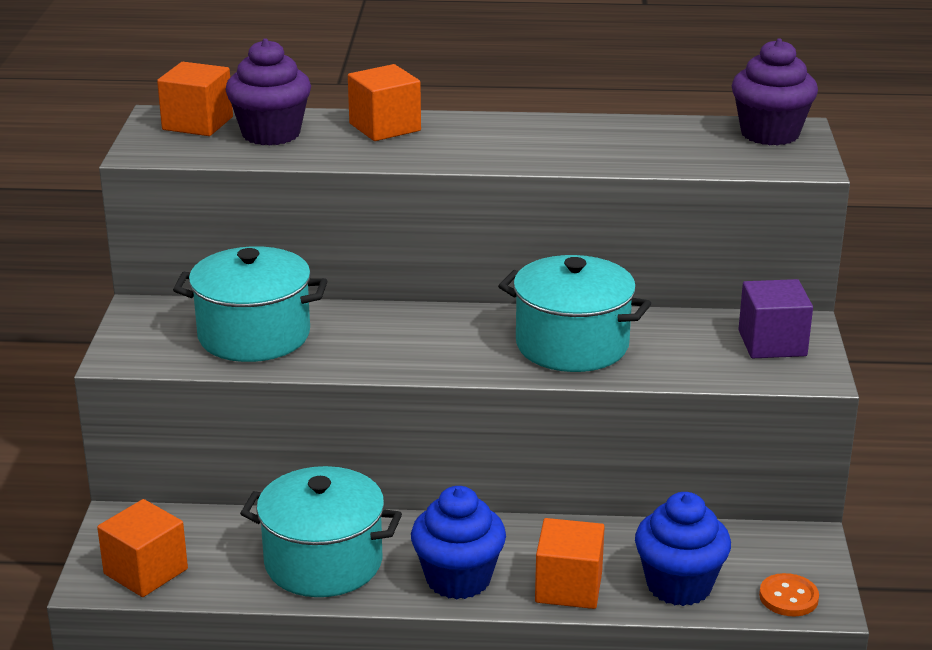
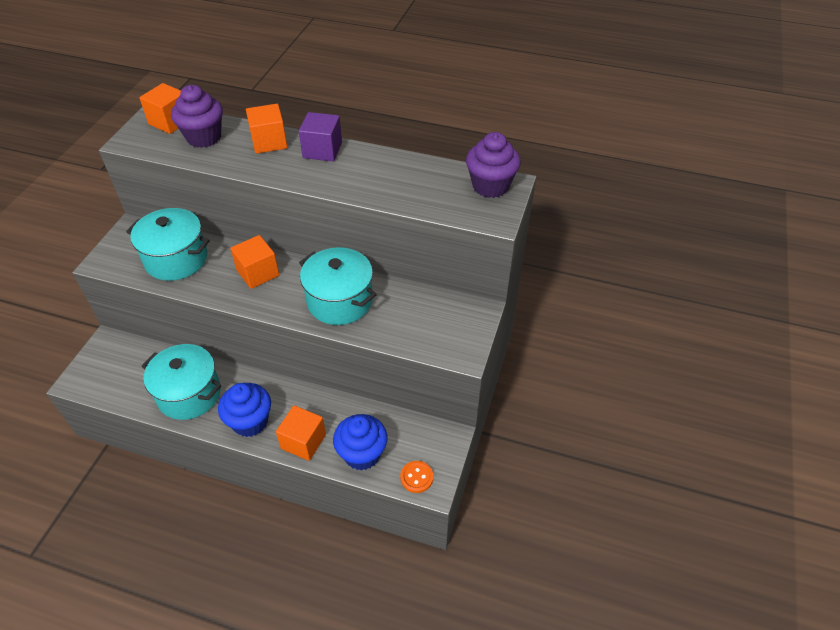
camera: 15 degrees right, 20 degrees up
orange cube [97,499,188,597] -> orange cube moved to [230,235,279,289]
purple cube [738,279,813,358] -> purple cube moved to [299,112,342,162]

